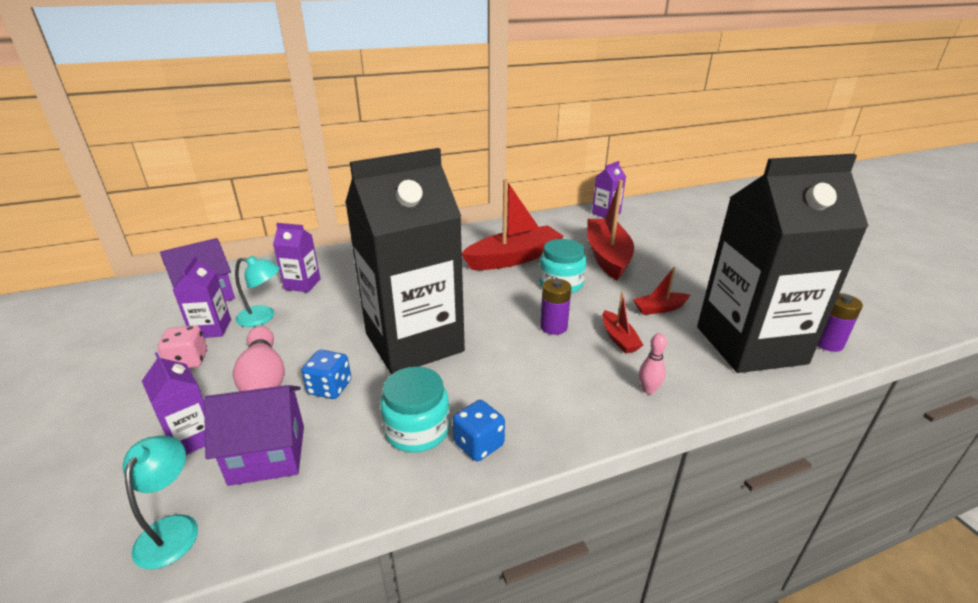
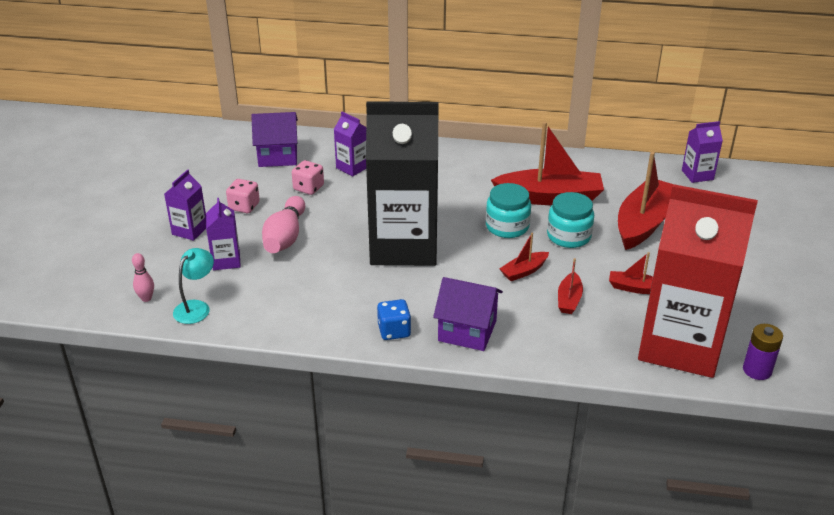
camera: 30 degrees right, 5 degrees up
purple carton [172,256,231,338] -> purple carton moved to [164,169,206,241]
purple house [204,385,304,486] -> purple house moved to [433,277,503,351]
turquoise lamp [235,256,280,327] -> pink dice [292,160,324,195]
blue dice [301,350,351,399] -> none
turquoise jar [380,367,450,452] -> turquoise jar moved to [486,183,531,238]
purple battery [540,279,572,335] -> red boat [499,232,549,281]
pink bowling pin [639,333,667,394] -> pink bowling pin moved to [132,253,154,302]
black carton [697,154,869,373] -> red carton [638,184,758,378]

